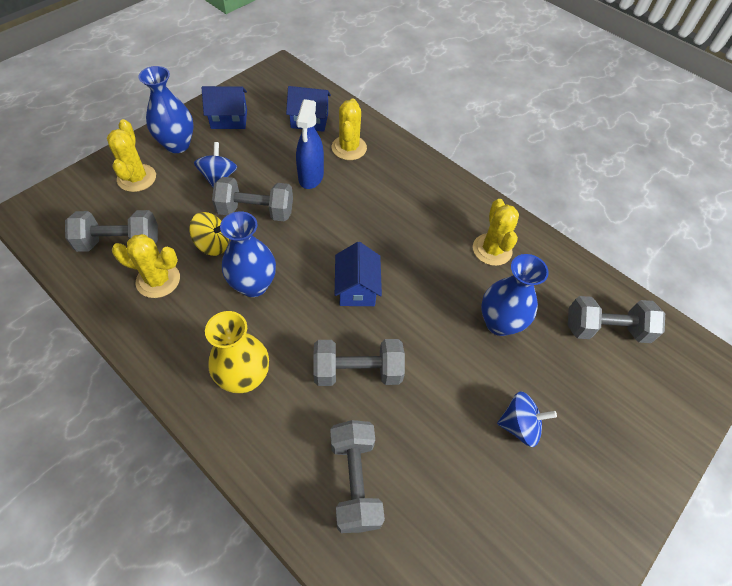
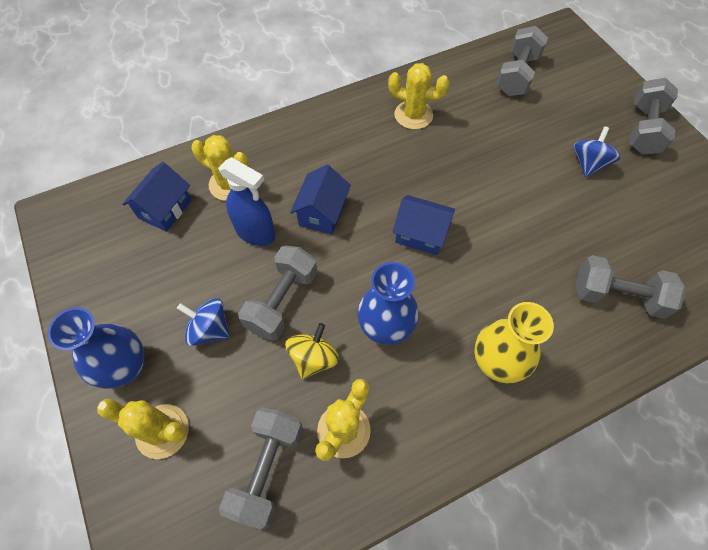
camera: 65 degrees left, 5 degrees up
blue house [202,86,247,129] -> blue house moved to [290,165,351,235]
grey dumbbell [313,339,405,386] -> grey dumbbell moved to [629,78,678,155]
blue vase [481,254,549,336] -> none

